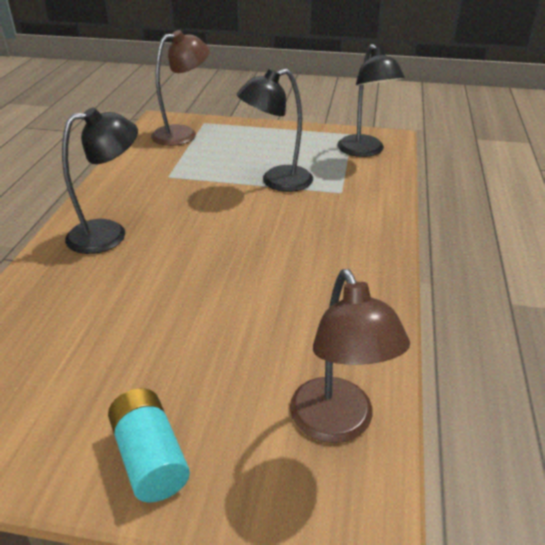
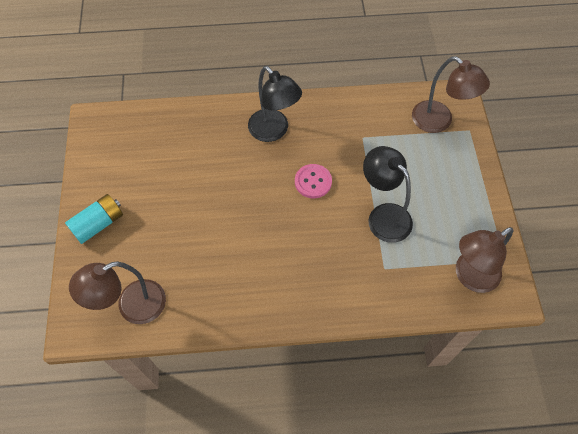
camera: 75 degrees right, 25 degrees up
black lamp [338,44,405,157] -> brown lamp [456,227,513,293]
none -> pink button [295,164,332,198]

